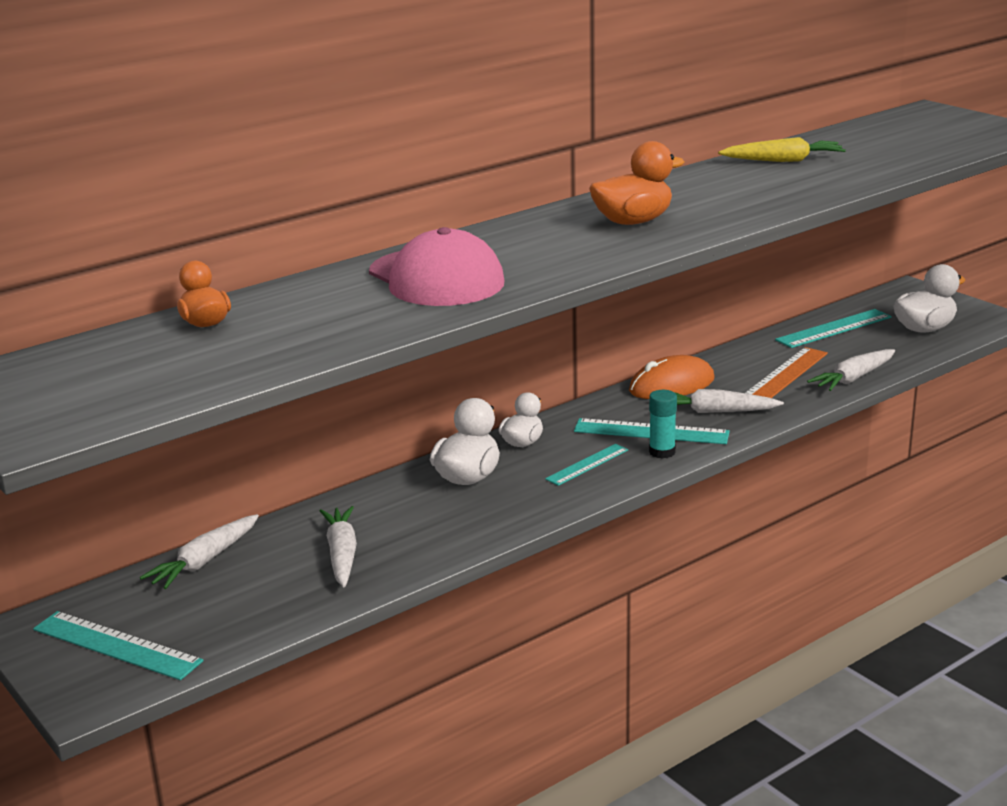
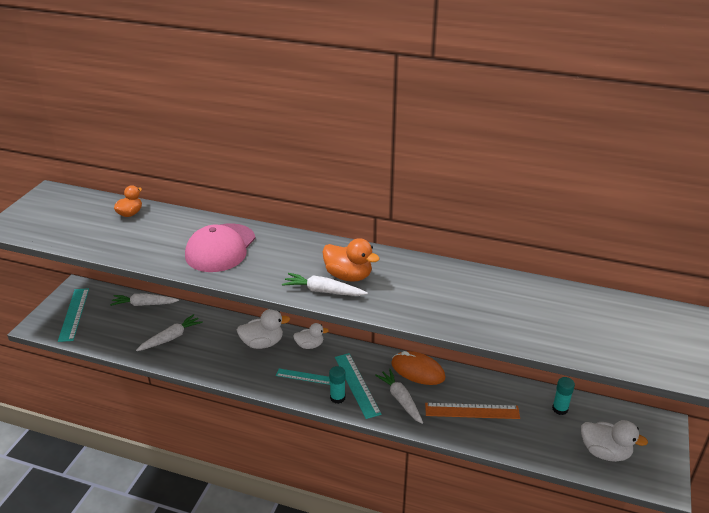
camera: 55 degrees right, 10 degrees up
yellow carrot [718,137,846,162] -> none
turquoise ruler [775,309,892,348] -> turquoise glue stick [552,377,575,415]
white carrot [807,349,895,391] -> white carrot moved to [282,273,368,296]

